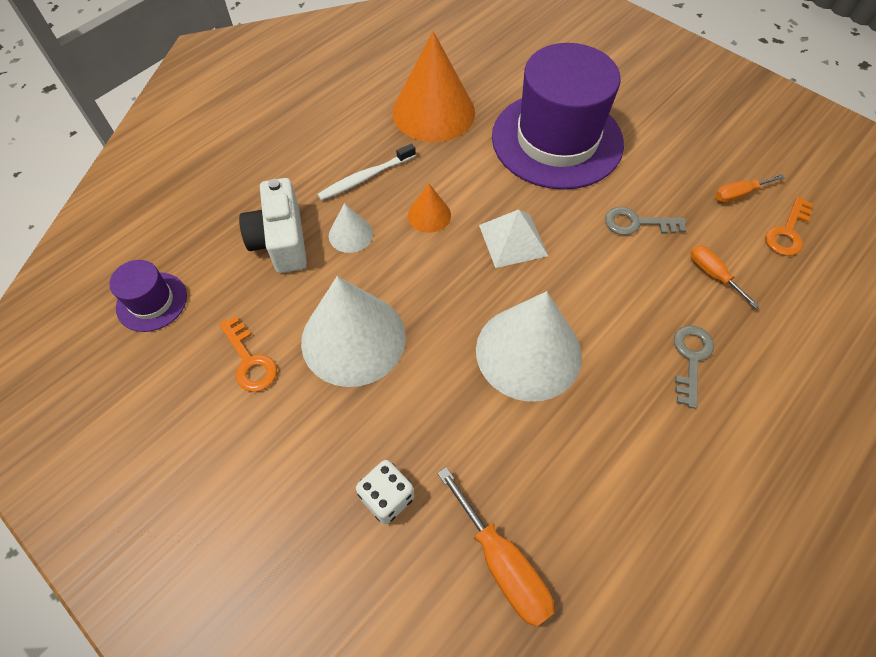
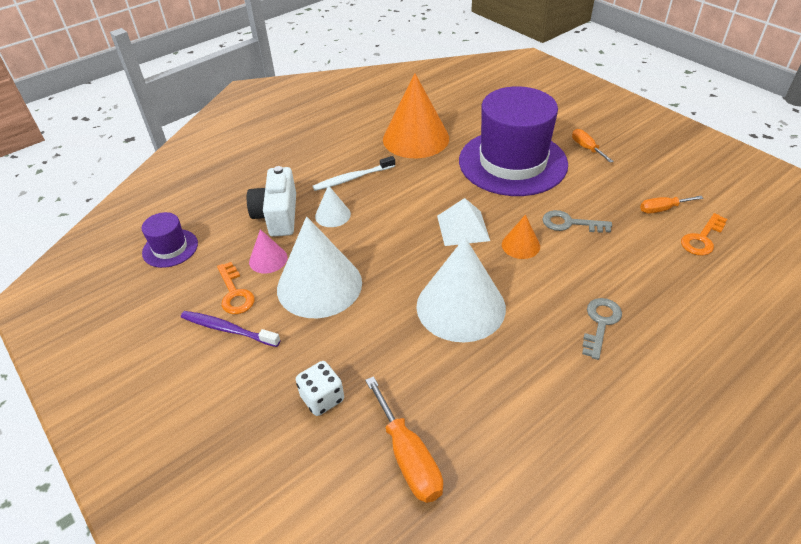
camera: 10 degrees right, 15 degrees down
orange cone [408,183,451,233] -> orange cone moved to [502,215,540,259]
orange screwdriver [690,245,760,308] -> orange screwdriver moved to [572,129,614,163]
none -> purple toothbrush [181,311,280,347]
none -> pink cone [249,229,287,273]

